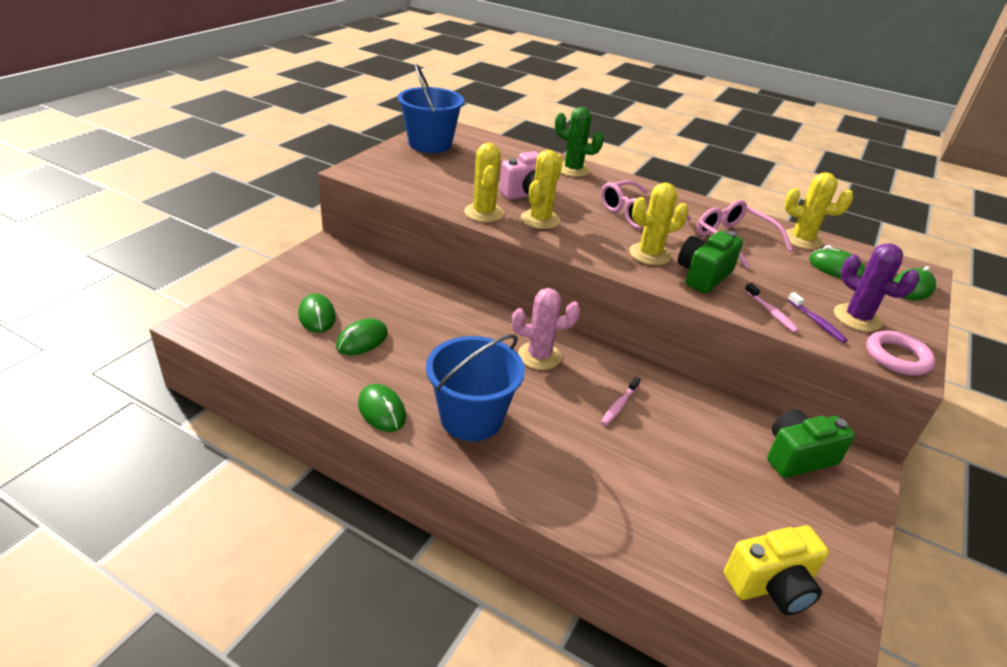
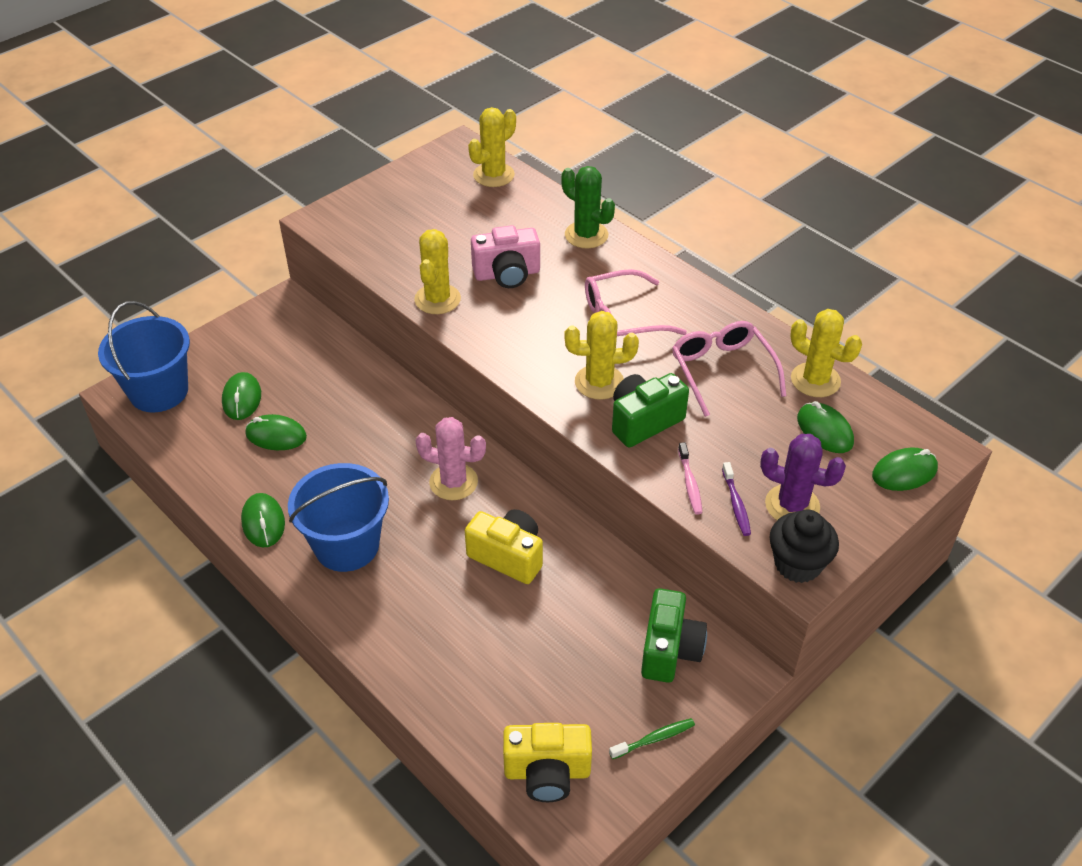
camera: 20 degrees right, 10 degrees up
green mouse [336,318,388,355] -> green mouse turned 45 degrees clockwise [246,414,307,450]
blue bucket [398,64,464,153] -> blue bucket moved to [98,301,190,412]
yellow cactus [521,150,563,229] -> yellow cactus moved to [468,107,516,187]
pink toothbrush [601,377,641,426] -> yellow camera [465,509,543,584]
green camera [767,409,855,478] -> green camera turned 105 degrees clockwise [641,588,707,683]
purple cactus [834,243,920,332] -> purple cactus turned 45 degrees counterclockwise [760,434,846,520]
pink ring [866,330,935,376] -> black cupcake [769,510,839,583]
none -> green toothbrush [609,718,695,759]

